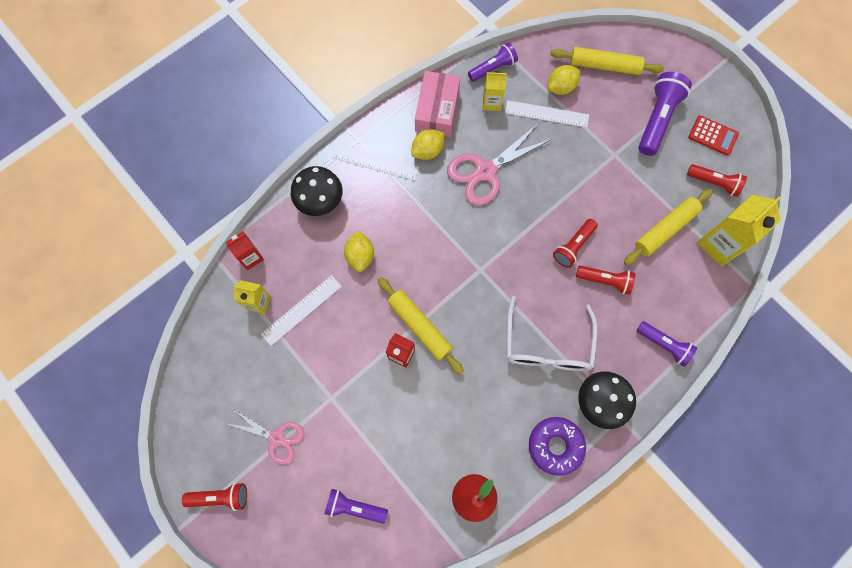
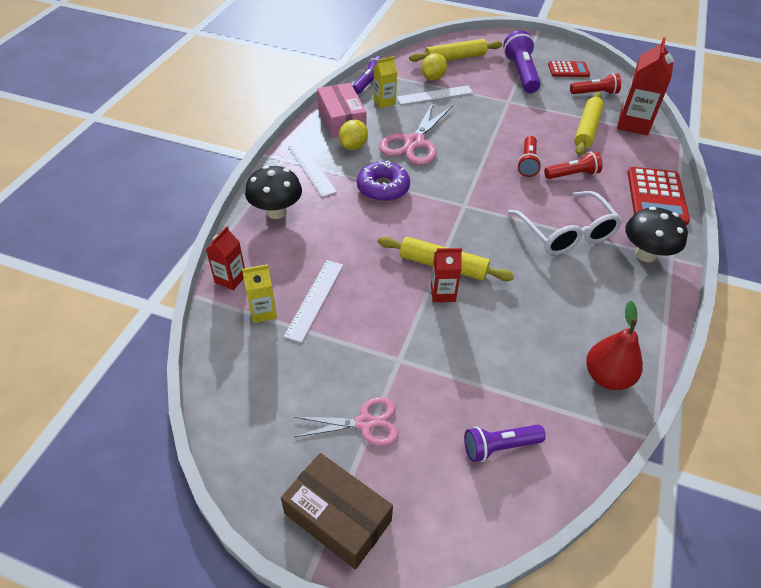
camera: 30 degrees left, 25 degrees down
red flashlight [182,483,247,511] -> brown box [281,453,393,569]
white ruler [334,145,419,181] -> white ruler turned 75 degrees clockwise [288,142,337,197]
yellow lemon [344,231,374,272] -> none
purple donut [529,417,586,476] -> purple donut moved to [357,161,410,202]
purple flashlight [636,321,697,367] -> red calculator [628,167,690,225]
yellow carton [697,195,781,266] -> red carton [617,37,673,135]

